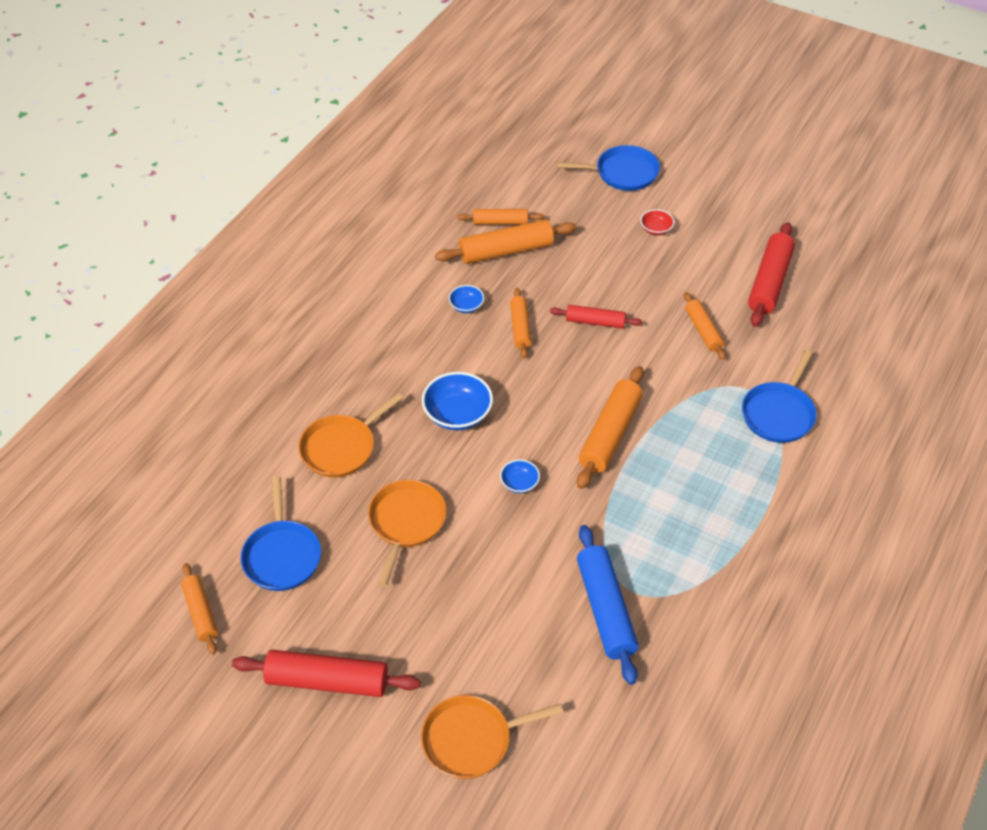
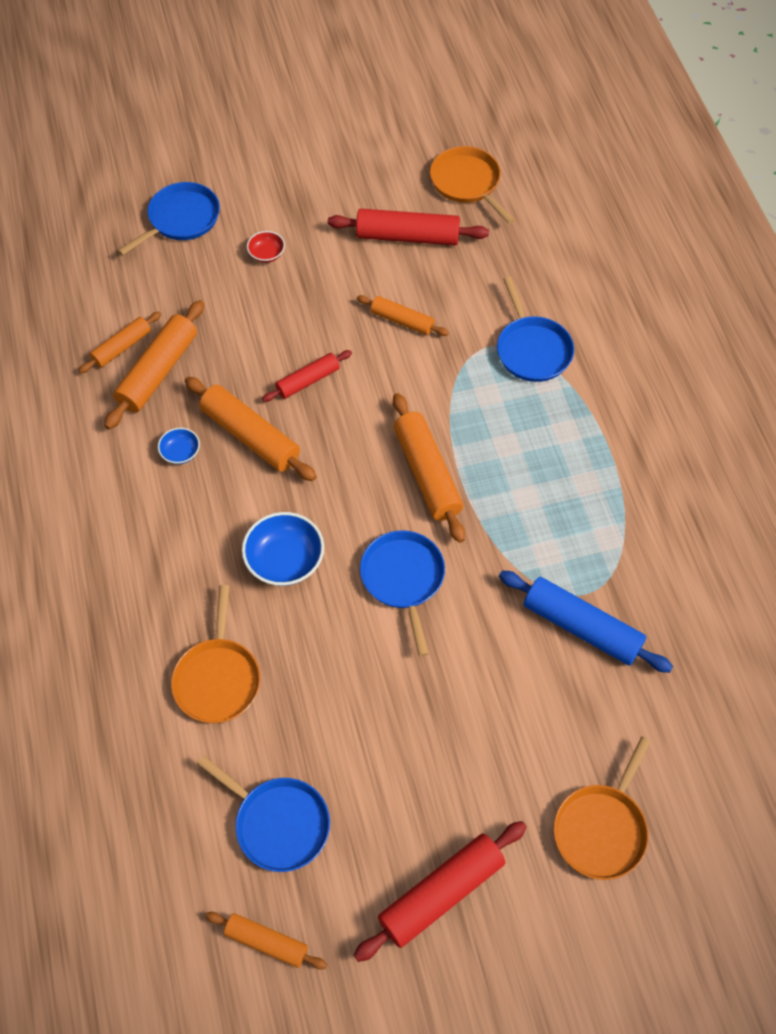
camera: 45 degrees left, 10 degrees up
orange pan [368,480,447,586] -> orange pan moved to [430,146,515,224]
blue bowl [500,459,540,493] -> blue pan [360,530,445,657]
orange rolling pin [510,288,531,358] -> orange rolling pin [185,377,317,481], size x1.66
red rolling pin [748,222,795,327] -> red rolling pin turned 60 degrees counterclockwise [328,209,489,245]

